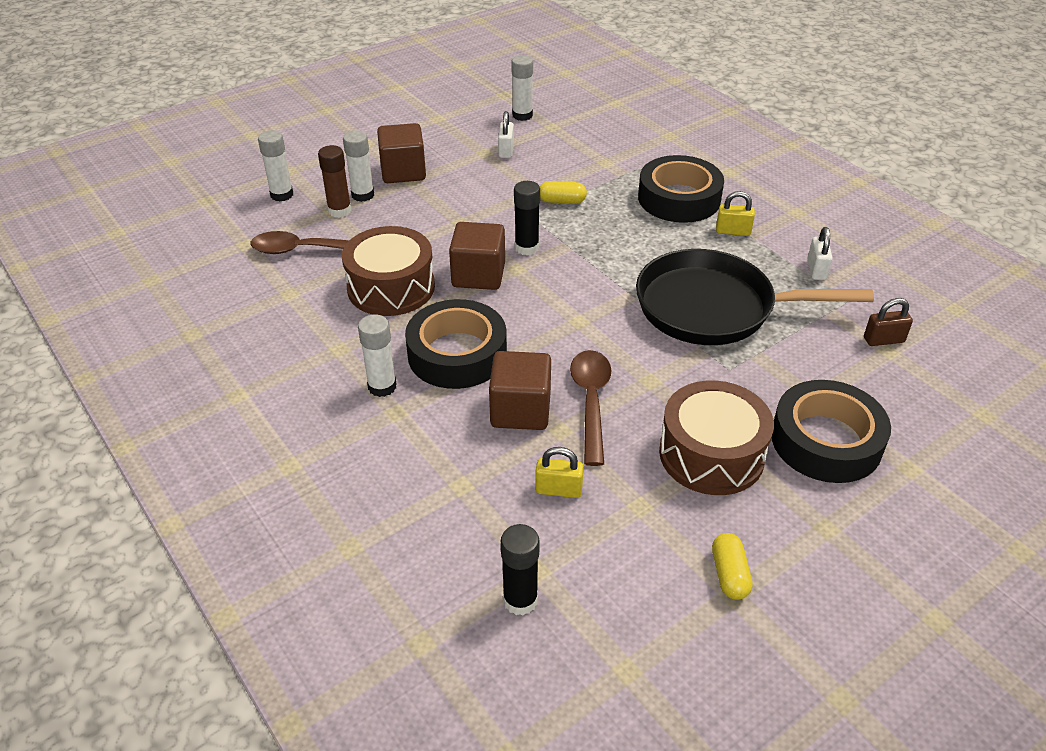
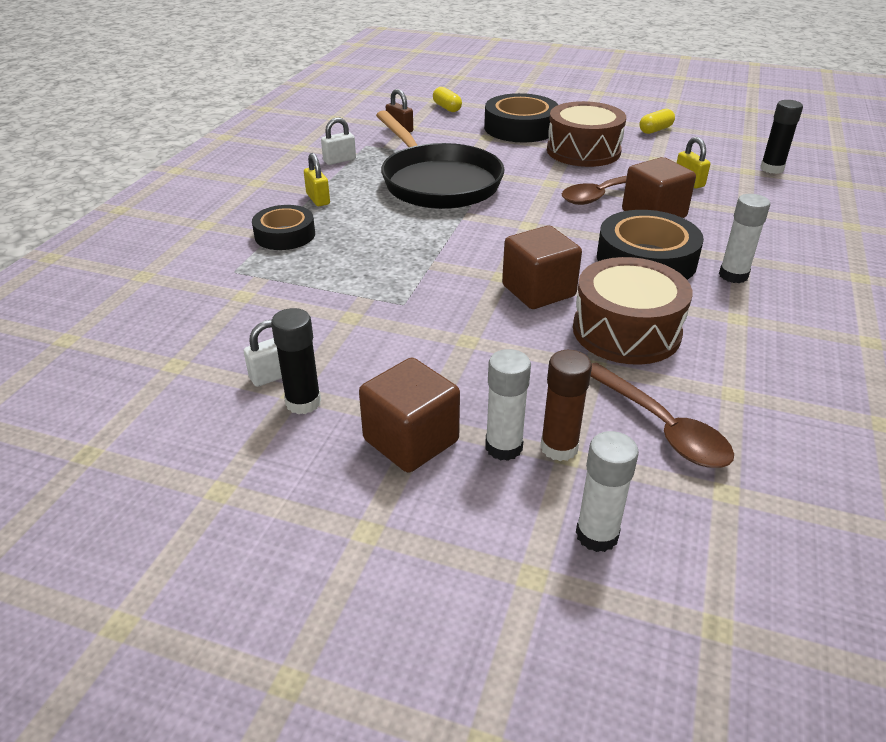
camera: 125 degrees left, 5 degrees down
white glue stick [512,55,533,121] -> none
black glue stick [514,181,540,255] -> black glue stick moved to [271,308,321,414]
yellow capsule [540,181,587,204] -> yellow capsule moved to [433,87,462,112]
black tape [638,155,724,223] -> black tape [252,205,315,250], size x0.64

